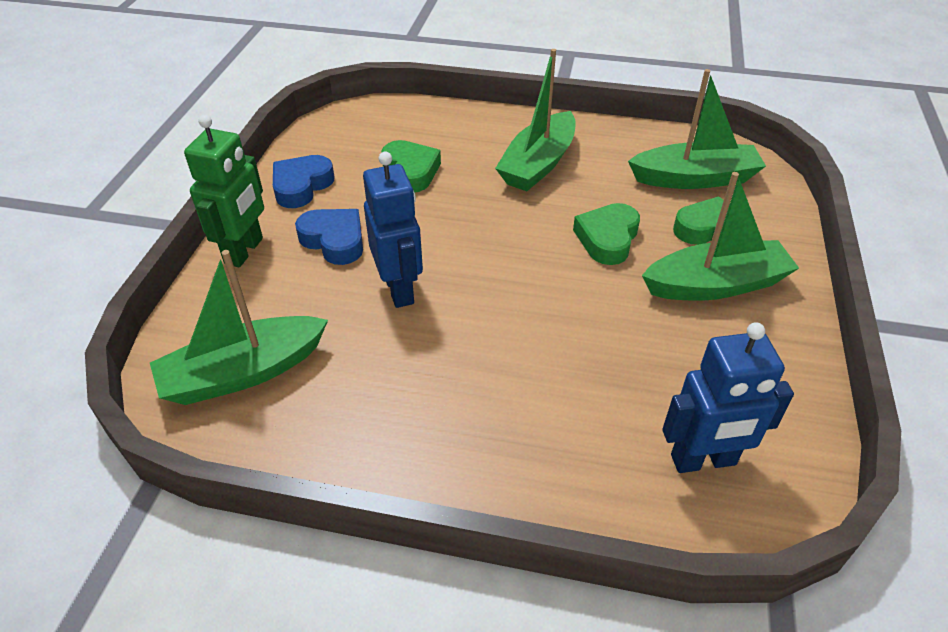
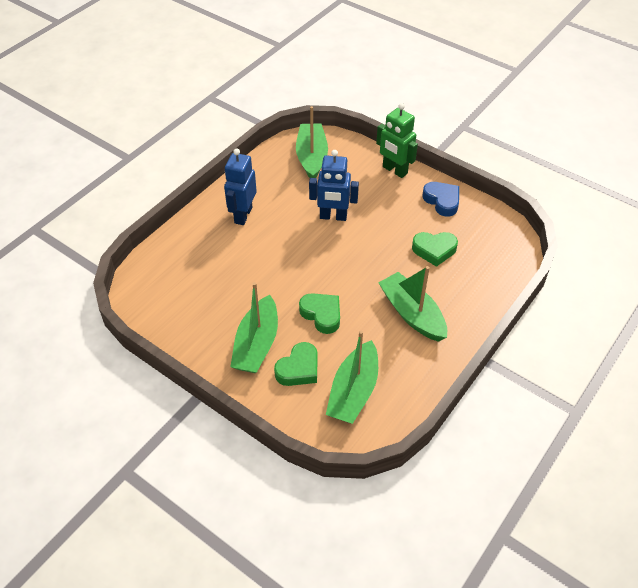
camera: 115 degrees right, 5 degrees up
blue heart [295,209,363,265] -> none
blue robot [662,322,794,473] -> blue robot moved to [224,149,257,225]

